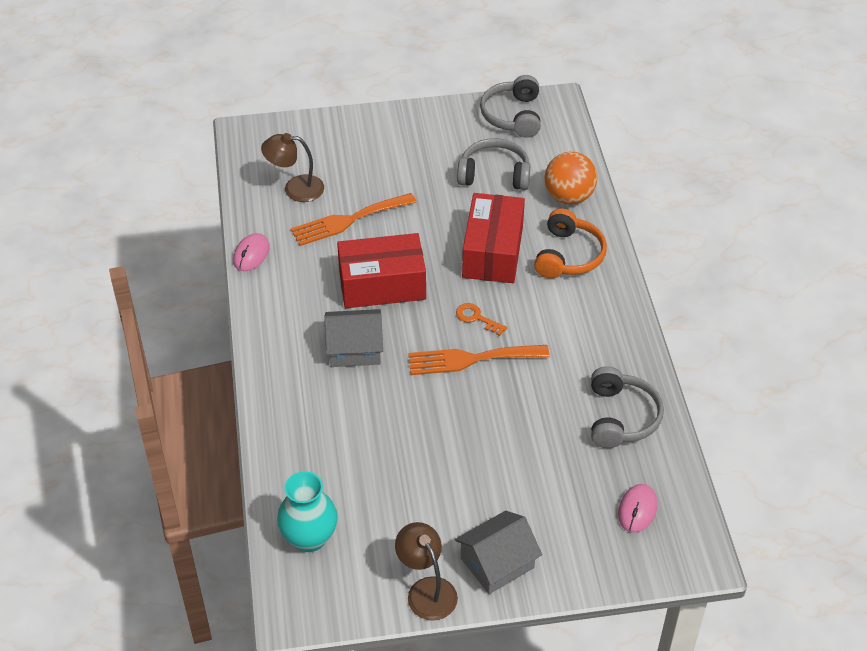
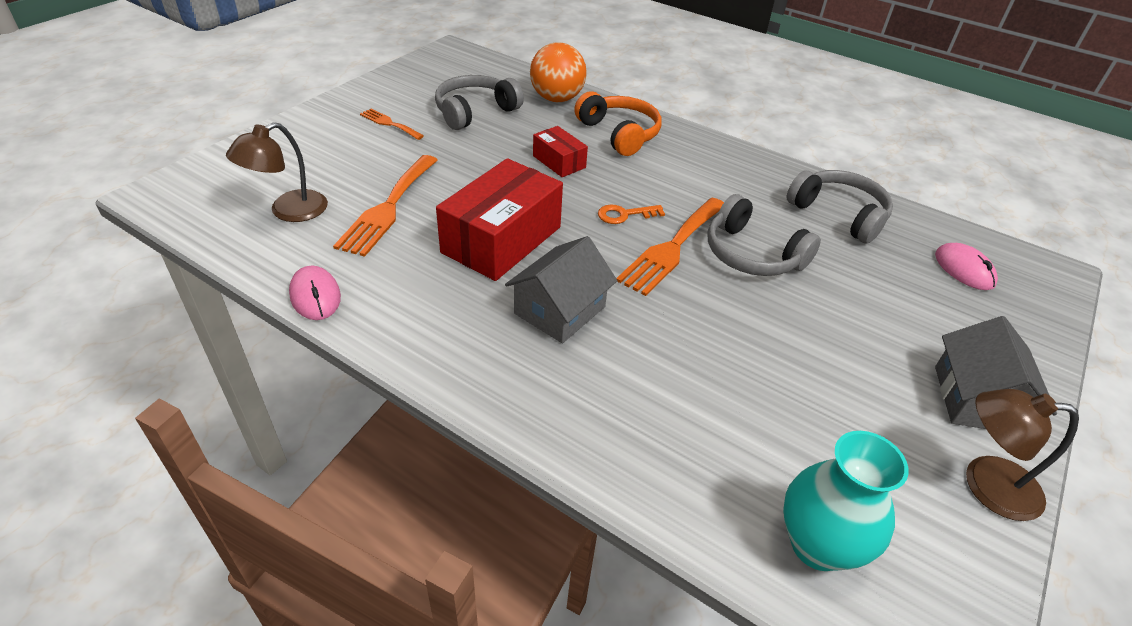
camera: 50 degrees left, 5 degrees down
red box [462,193,525,283] -> red box [533,126,588,177], size x0.51
grey headphones [480,75,541,138] -> grey headphones moved to [707,194,821,276]
none -> orange fork [360,108,424,140]

